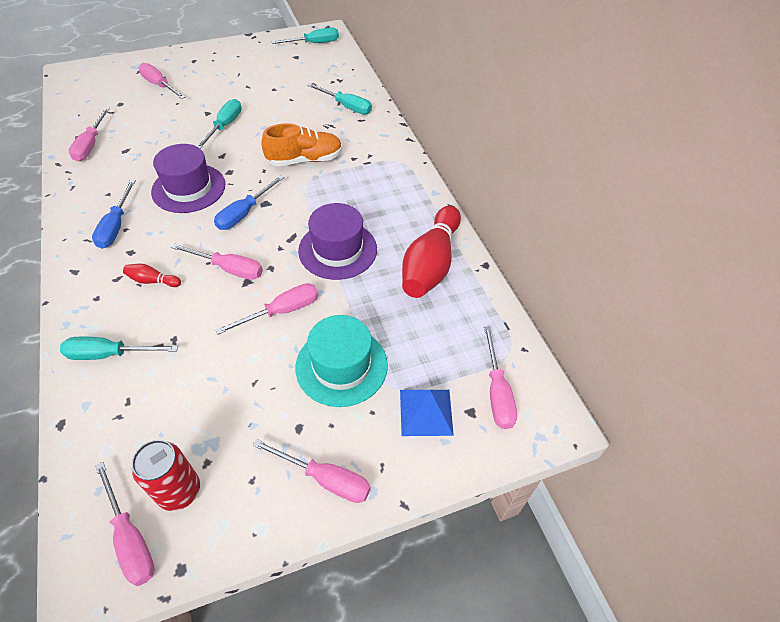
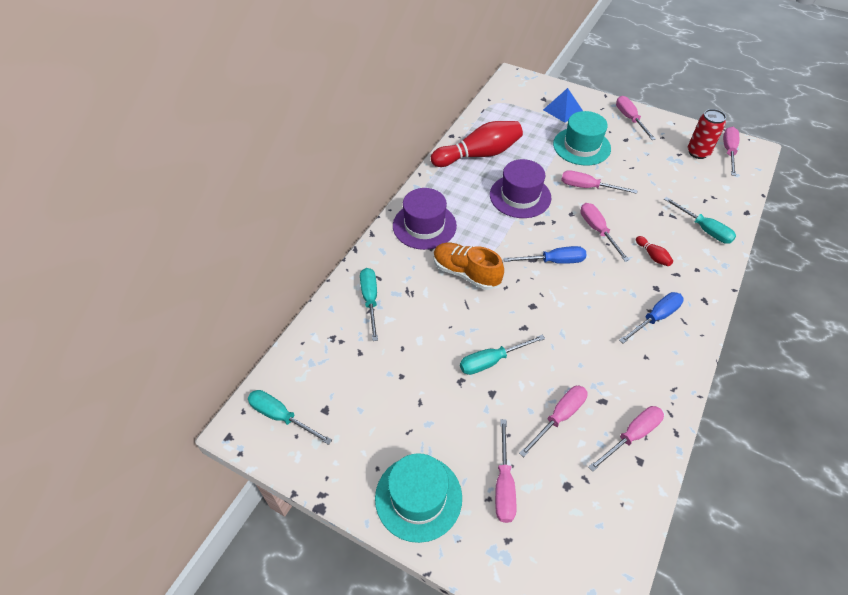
camera: 130 degrees left, 0 degrees up
purple hat [151,144,226,213] -> purple hat moved to [393,188,457,250]
pink screwdriver [484,326,517,429] -> pink screwdriver moved to [519,386,588,457]
none -> turquoise hat [375,453,462,543]

